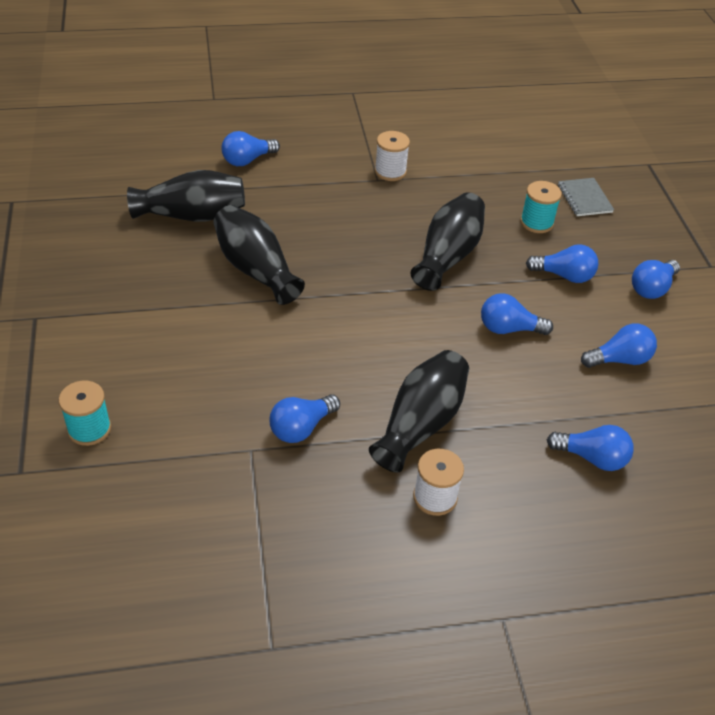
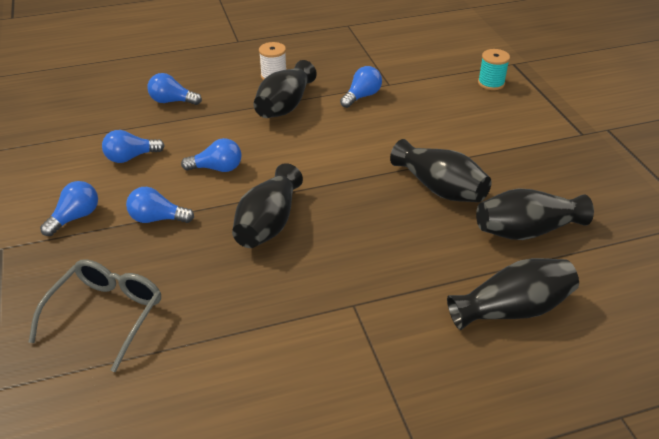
camera: 175 degrees right, 5 degrees down
blue light bulb [221,131,280,166] -> black vase [447,258,579,330]
white spool [375,131,410,181] -> none
turquoise spool [520,181,562,233] -> none
grey notebook [558,178,614,216] -> grey glasses [29,259,161,372]

